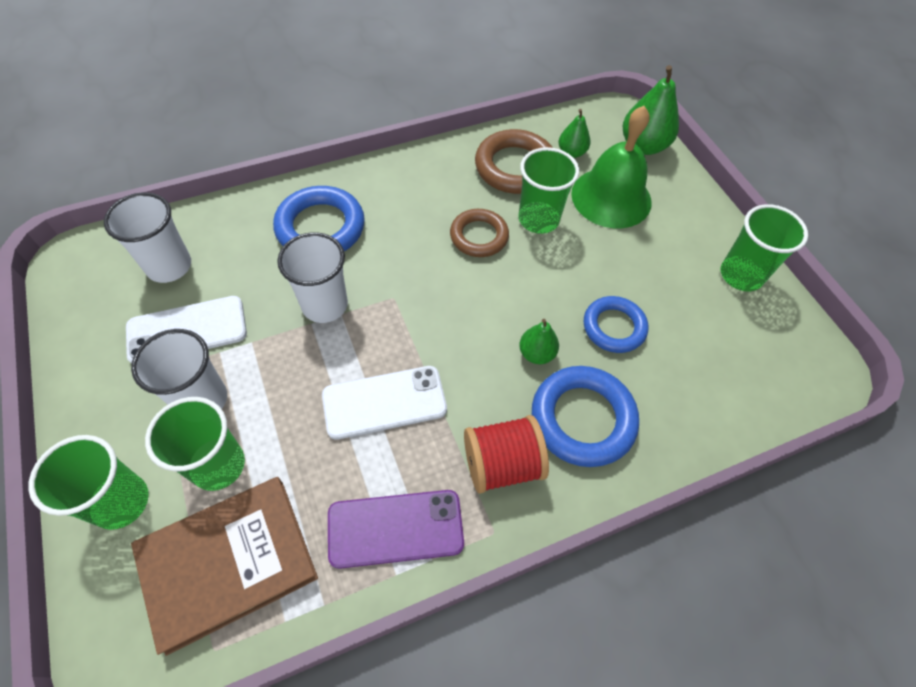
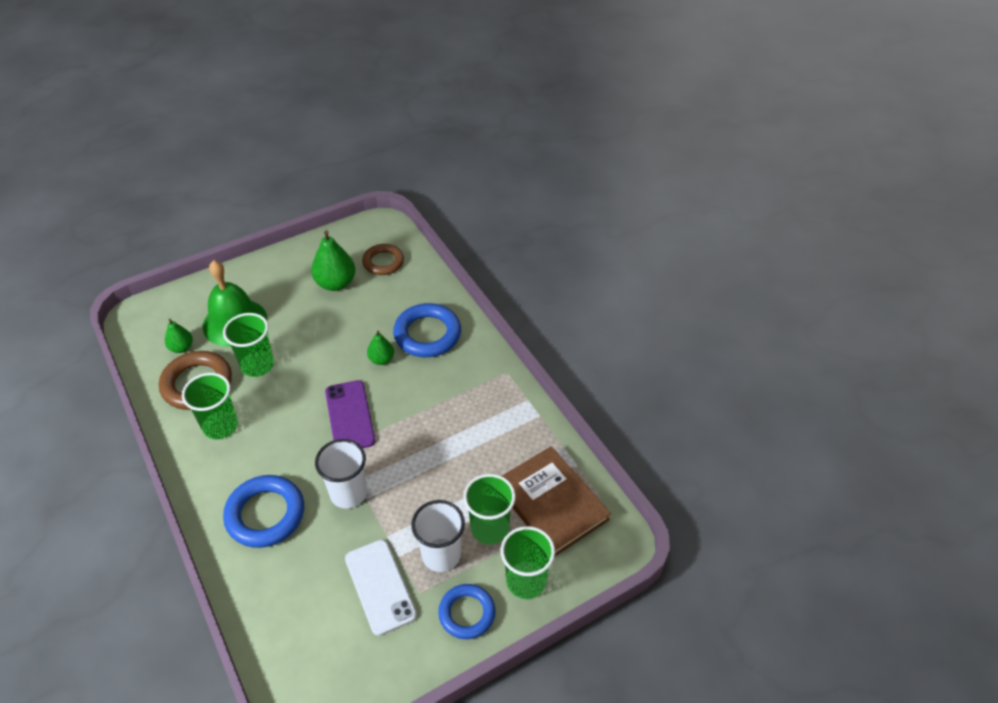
camera: 95 degrees left, 10 degrees down
white cup [104,193,191,283] -> none
white phone [322,366,447,440] -> none
purple phone [328,490,464,569] -> purple phone moved to [325,380,375,448]
brown ring [450,209,509,257] -> brown ring moved to [362,244,404,275]
red spool [464,415,549,494] -> none
blue ring [584,296,648,353] -> blue ring moved to [438,584,495,639]
green pear [623,65,679,155] -> green pear moved to [311,230,355,291]
green cup [721,204,808,291] -> green cup moved to [182,373,238,439]

